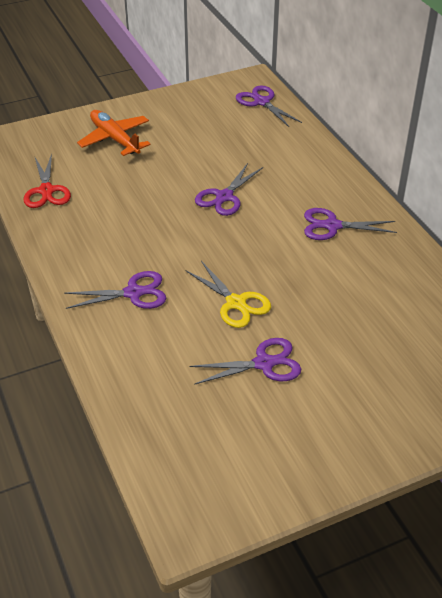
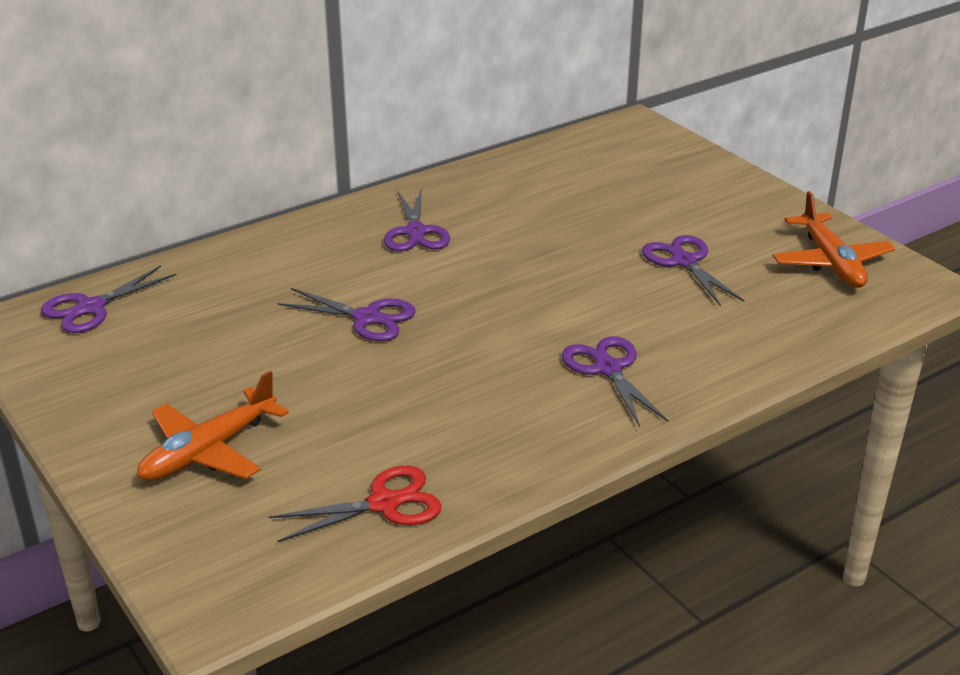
camera: 100 degrees left, 10 degrees down
yellow scissors [185,261,271,328] -> none
none -> orange plane [773,191,895,288]

